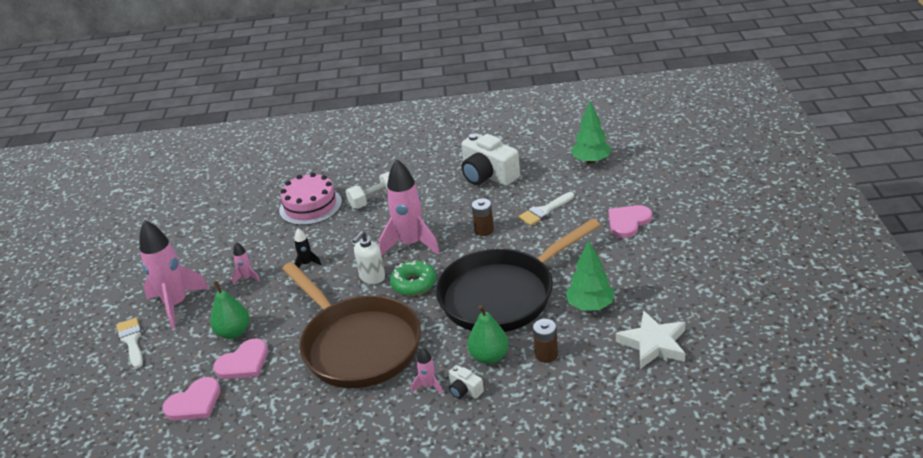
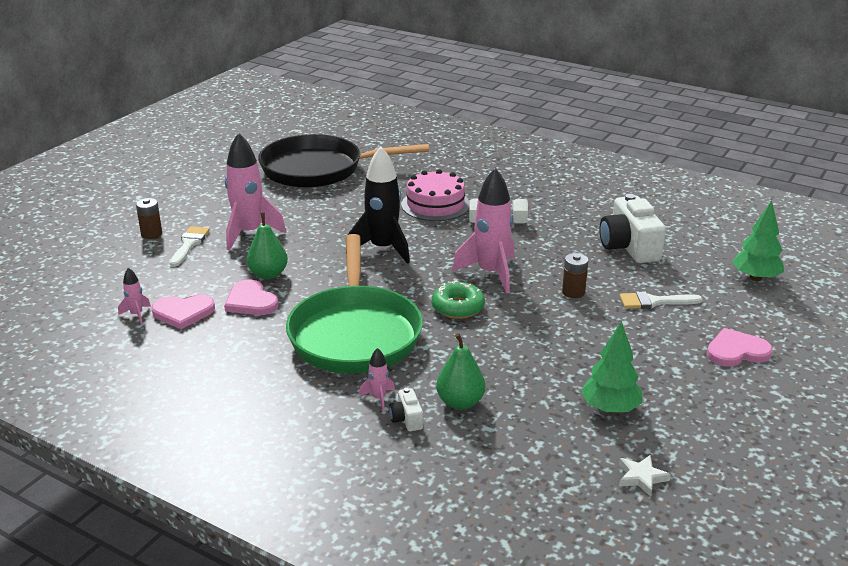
camera: 30 degrees right, 5 degrees down
pink heart [213,339,268,379] -> pink heart turned 60 degrees clockwise [224,280,278,315]
pink rocket [232,242,260,285] -> pink rocket moved to [118,268,151,324]
brown pan [282,262,421,388] -> green pan [286,234,423,374]
black rocket [294,228,322,268] -> black rocket [348,146,410,264], size x2.25
white soap dispenser [352,231,385,284] -> none
black pan [436,218,600,332] -> black pan moved to [258,134,429,188]
brown battery [533,319,558,363] -> brown battery moved to [136,198,162,239]
white star [616,311,685,369] -> white star [619,455,671,497], size x0.56

